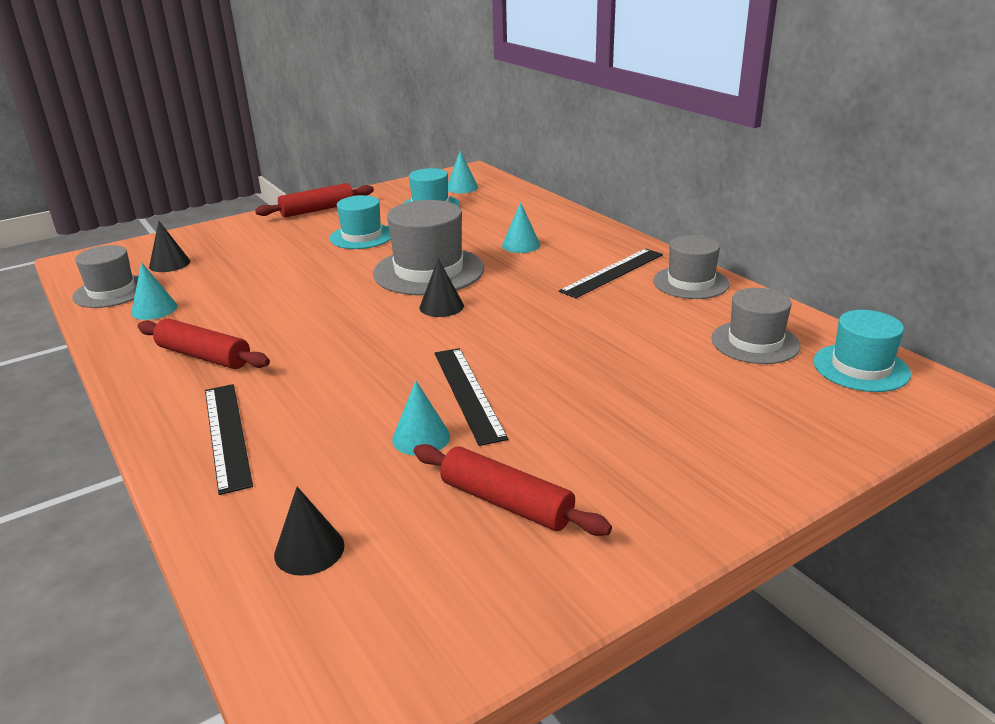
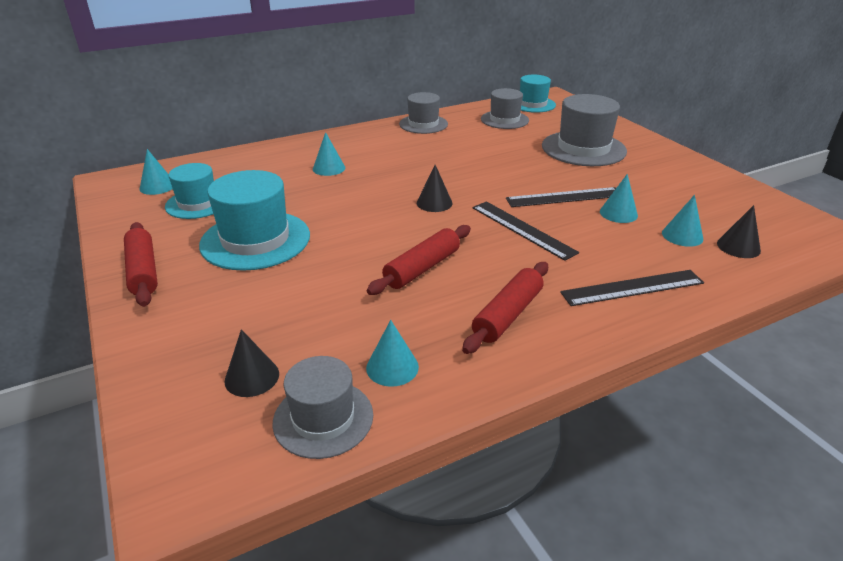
camera: 85 degrees left, 5 degrees up
turquoise hat [330,195,391,249] -> turquoise hat [199,170,310,271], size x1.57
grey hat [373,200,484,295] -> grey hat moved to [542,94,627,166]
red rolling pin [414,444,612,536] -> red rolling pin moved to [367,225,471,295]
black ruler [559,249,663,298] -> black ruler moved to [472,201,579,261]
none -> turquoise cone [662,195,703,247]

